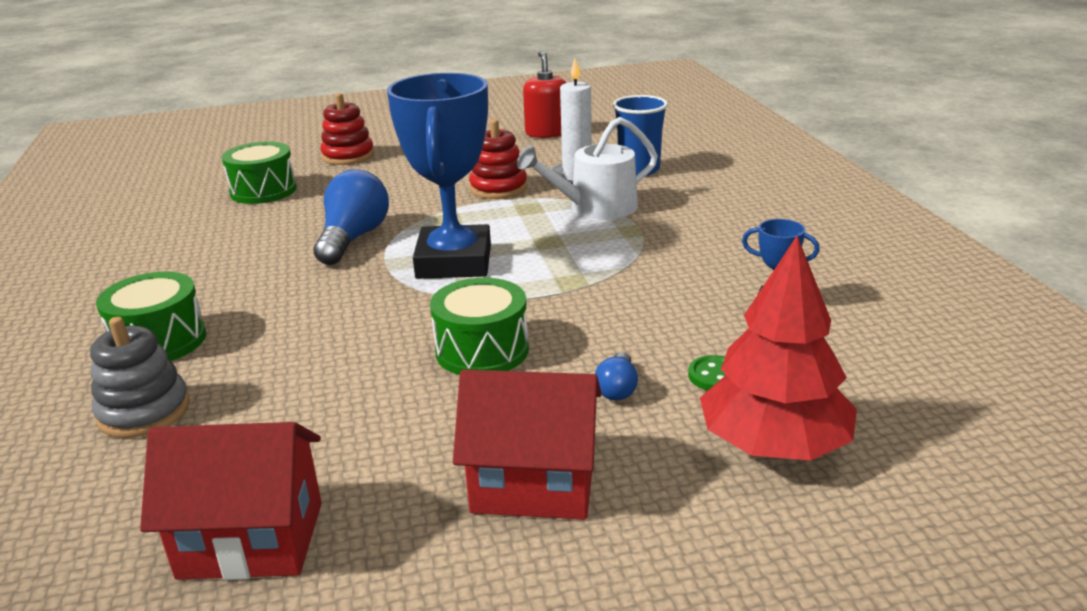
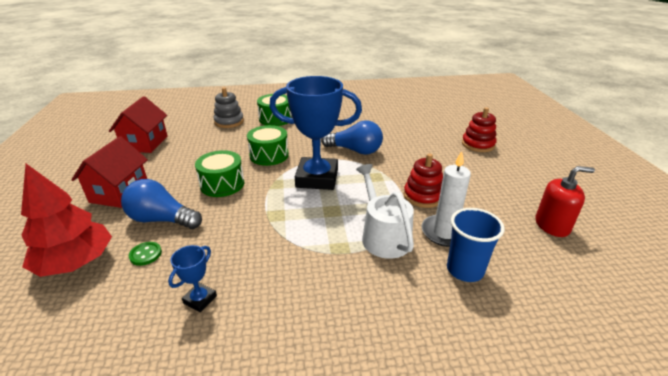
camera: 95 degrees right, 5 degrees up
green drum [221,141,297,204] -> green drum moved to [247,125,289,166]
blue light bulb [595,352,638,400] -> blue light bulb [121,179,202,229], size x2.06

